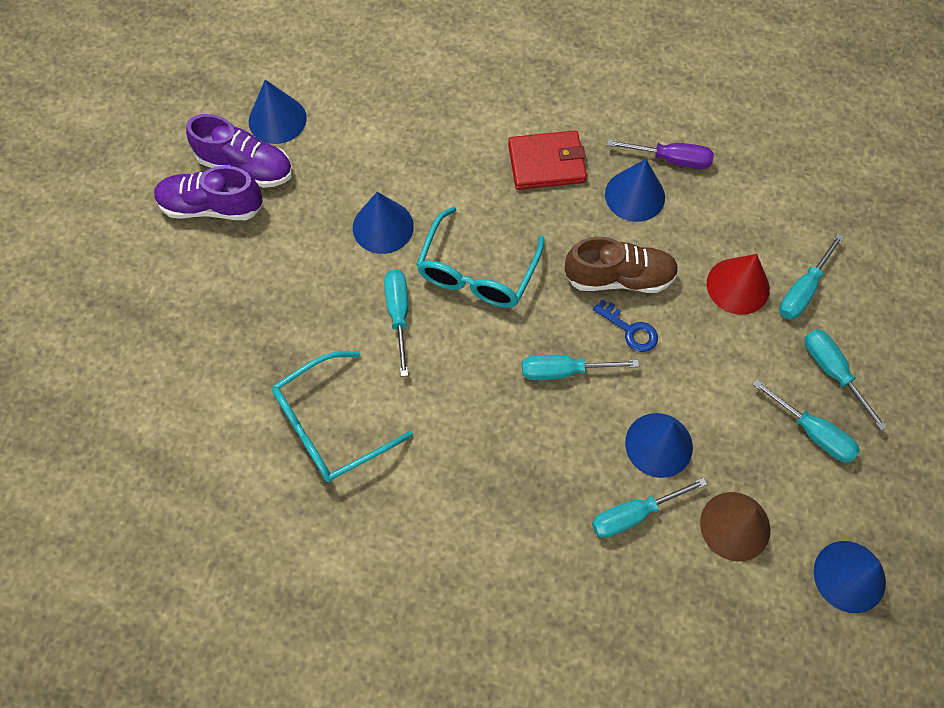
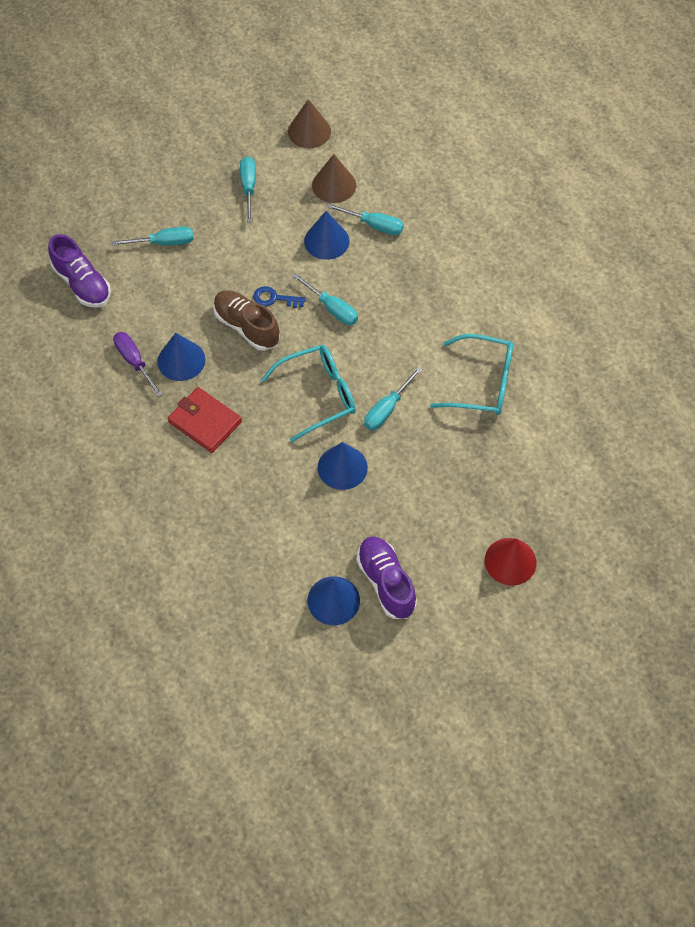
camera: 135 degrees left, 5 degrees down
purple shoe [154,166,263,220] -> purple shoe moved to [48,234,111,307]
blue key [593,299,658,352] -> blue key turned 75 degrees counterclockwise [253,286,306,308]
red cone [707,254,770,315] -> red cone moved to [485,538,537,586]
turquoise screwdriver [805,329,887,431] -> none
blue cone [814,541,886,613] -> brown cone [288,99,331,148]

